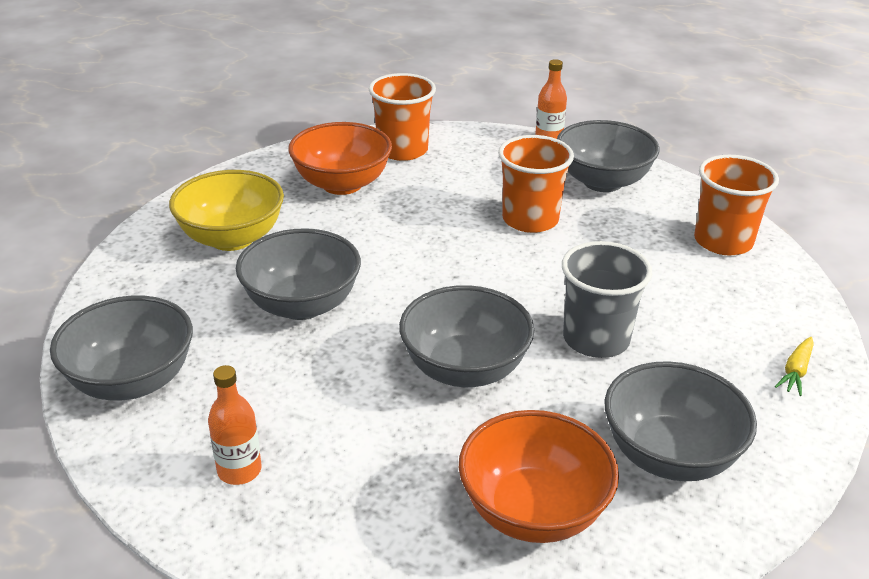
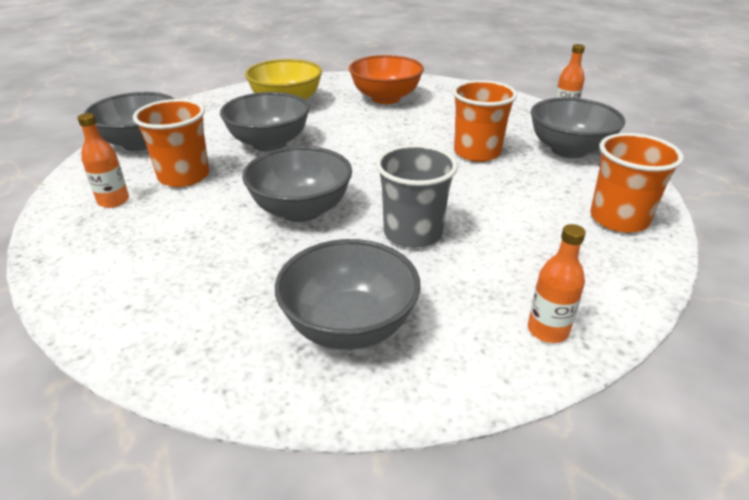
camera: 40 degrees right, 0 degrees up
orange cup [369,73,436,161] -> orange cup moved to [133,99,209,187]
orange bowl [459,410,619,543] -> none
yellow carrot [775,337,814,396] -> orange bottle [528,224,586,343]

